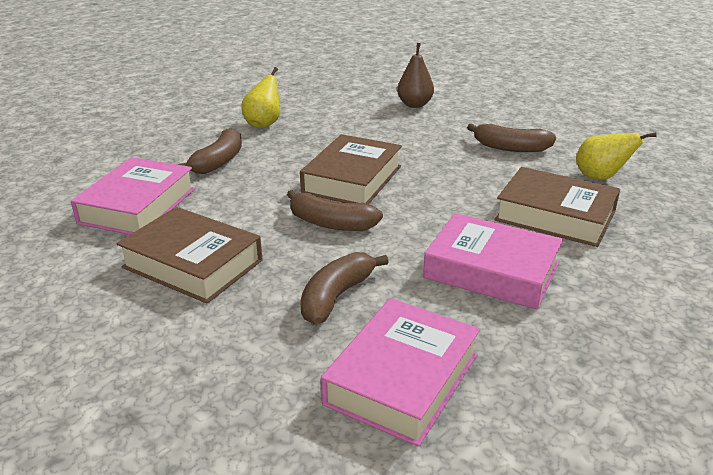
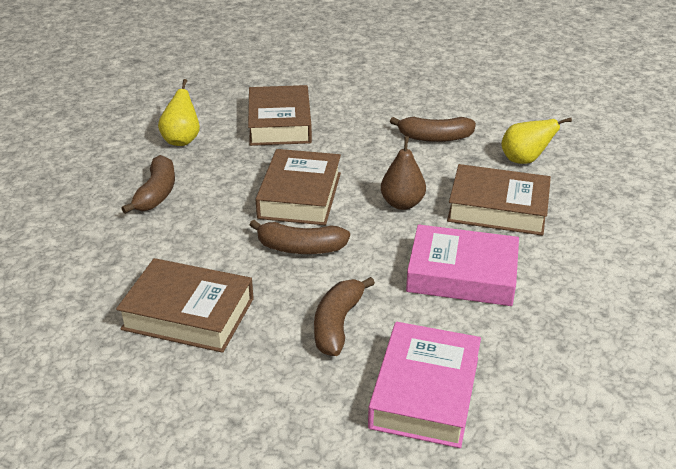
camera: 15 degrees left, 5 degrees up
pink book [71,157,195,235] -> none
brown pear [397,43,434,108] -> brown pear moved to [381,136,426,210]
none -> brown book [248,85,312,146]

